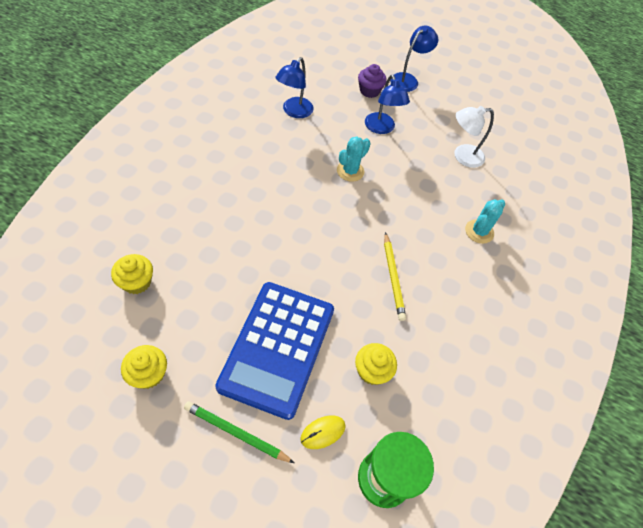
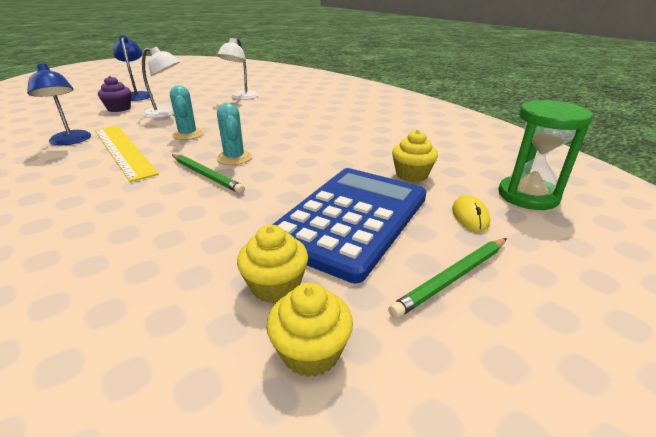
camera: 55 degrees left, 25 degrees down
yellow cupcake [111,254,153,294] -> yellow cupcake moved to [237,225,308,303]
blue calculator [215,282,334,420] -> blue calculator turned 105 degrees counterclockwise [272,168,427,283]
blue lamp [365,75,410,134] -> white lamp [142,47,180,118]
yellow pencil [384,232,406,321] -> none
turquoise cactus [465,199,505,244] -> turquoise cactus moved to [216,103,252,165]
none -> yellow ruler [95,126,159,182]
none -> green pencil [172,154,245,194]

